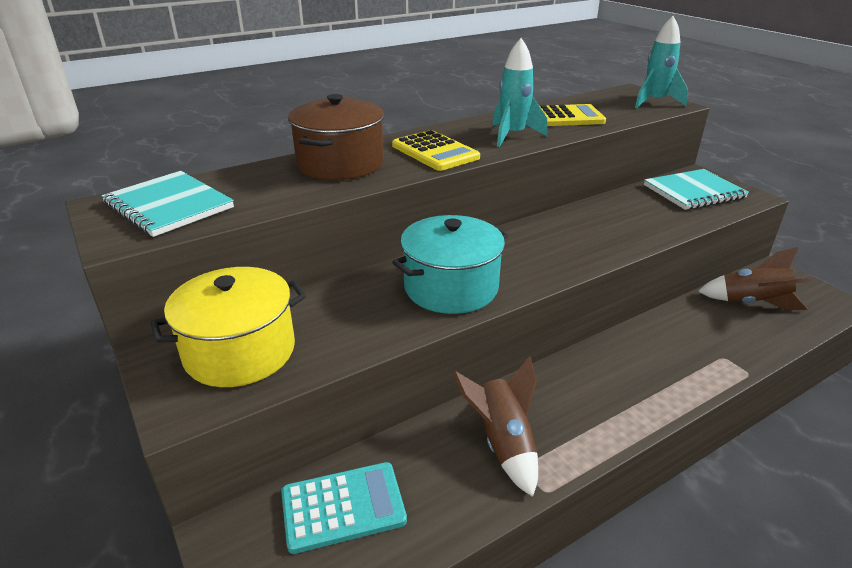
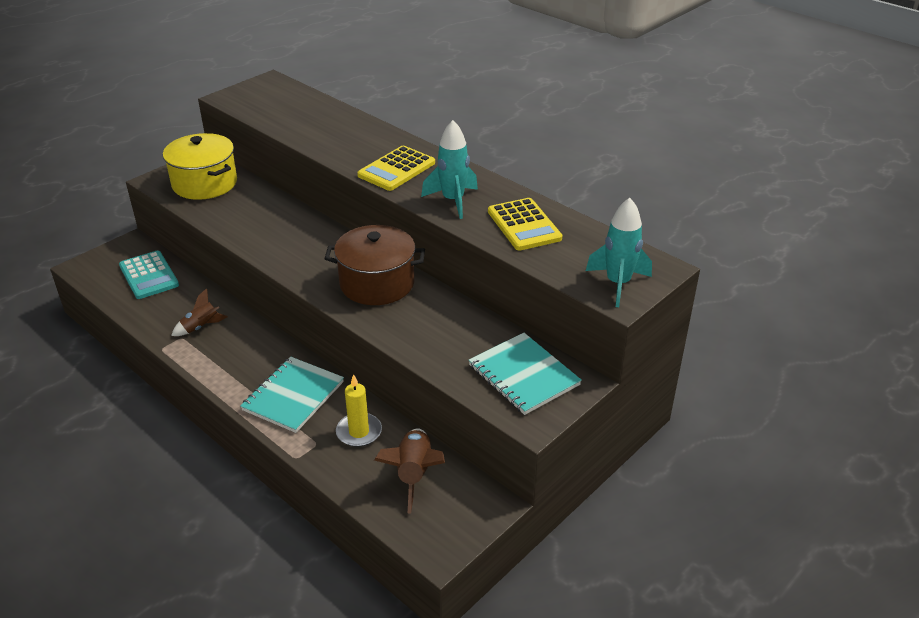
camera: 75 degrees right, 5 degrees up
turquoise notebook [102,171,234,237] -> turquoise notebook moved to [240,357,344,433]
brown pot [288,94,384,180] -> brown pot moved to [325,225,425,305]
turquoise pot [392,215,508,314] -> none
brown rocket [453,356,538,497] -> brown rocket [171,288,228,336], size x0.64
none -> yellow candle [336,374,382,447]

